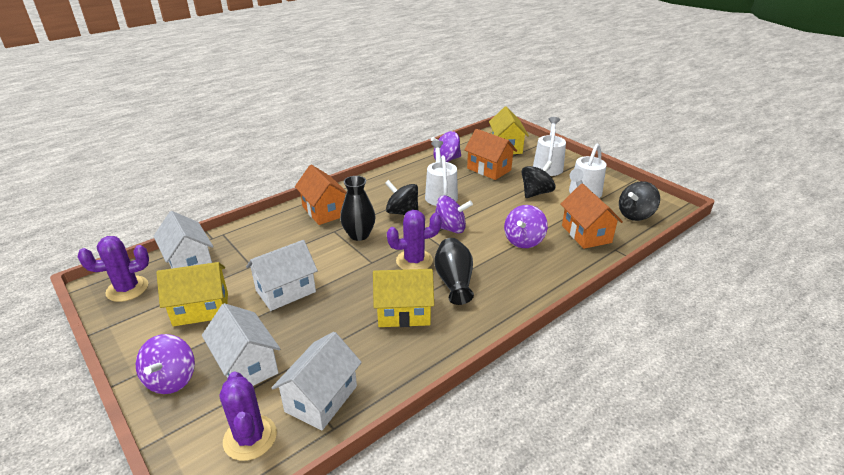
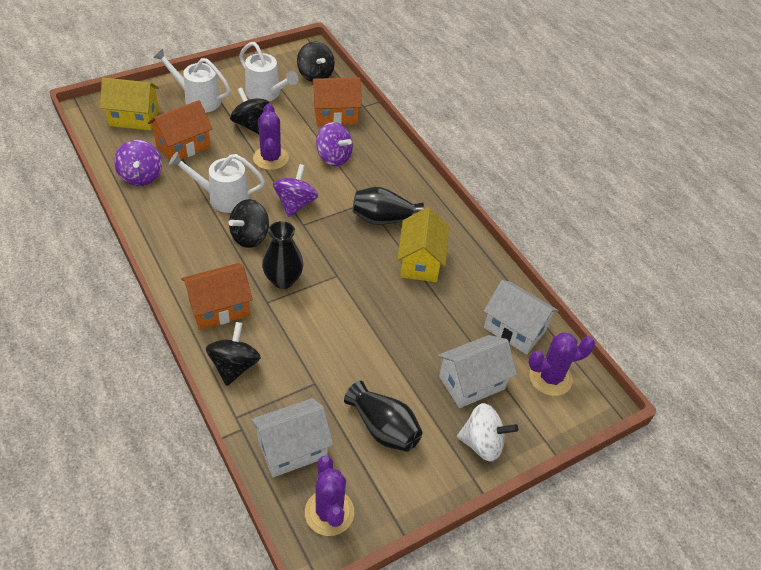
camera: 85 degrees left, 15 degrees up
purple spinning top [136,334,195,394] -> white spinning top [457,403,518,462]
yellow house [156,262,228,326] -> black vase [344,381,422,452]
white house [246,240,318,311] -> none
purple cactus [387,210,442,270] -> purple cactus moved to [253,104,289,170]
none -> black spinning top [206,322,261,386]

